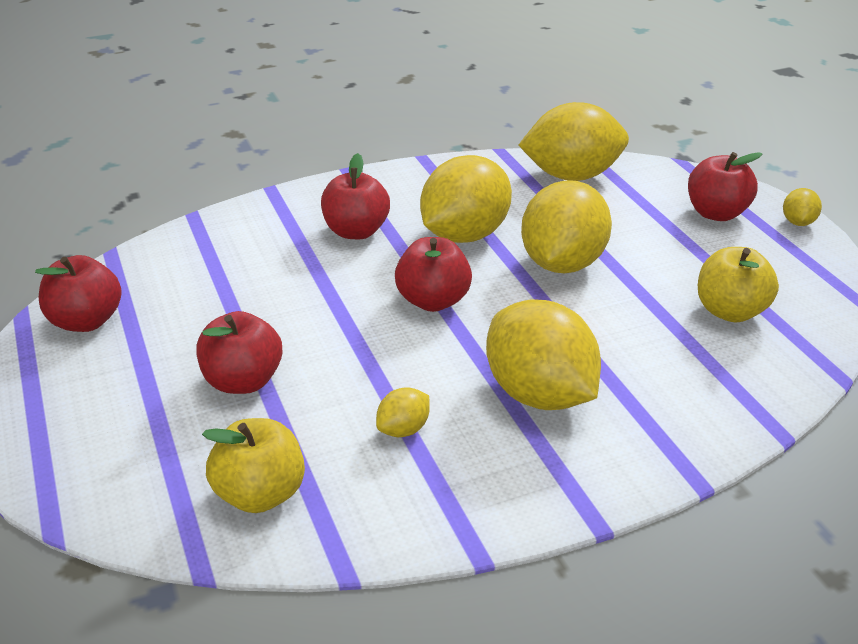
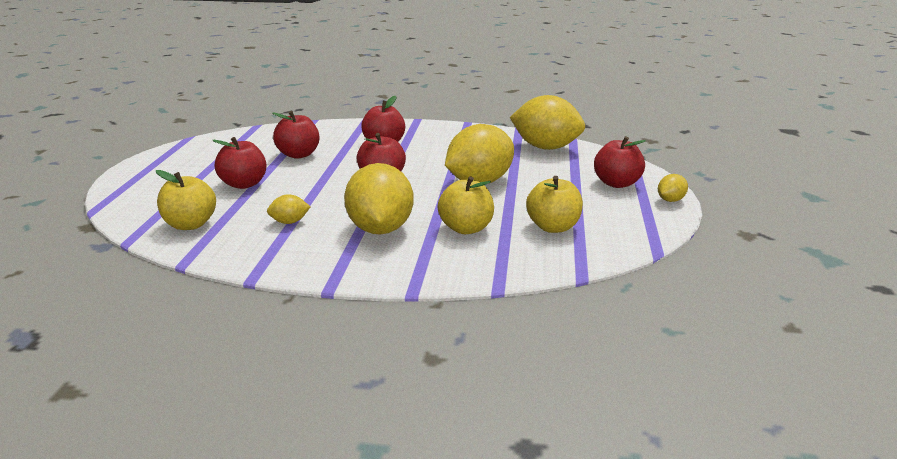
camera: 30 degrees right, 10 degrees down
red apple [35,255,122,332] -> red apple moved to [272,111,319,159]
yellow lemon [420,155,512,243] -> none
none -> yellow apple [438,176,494,234]

